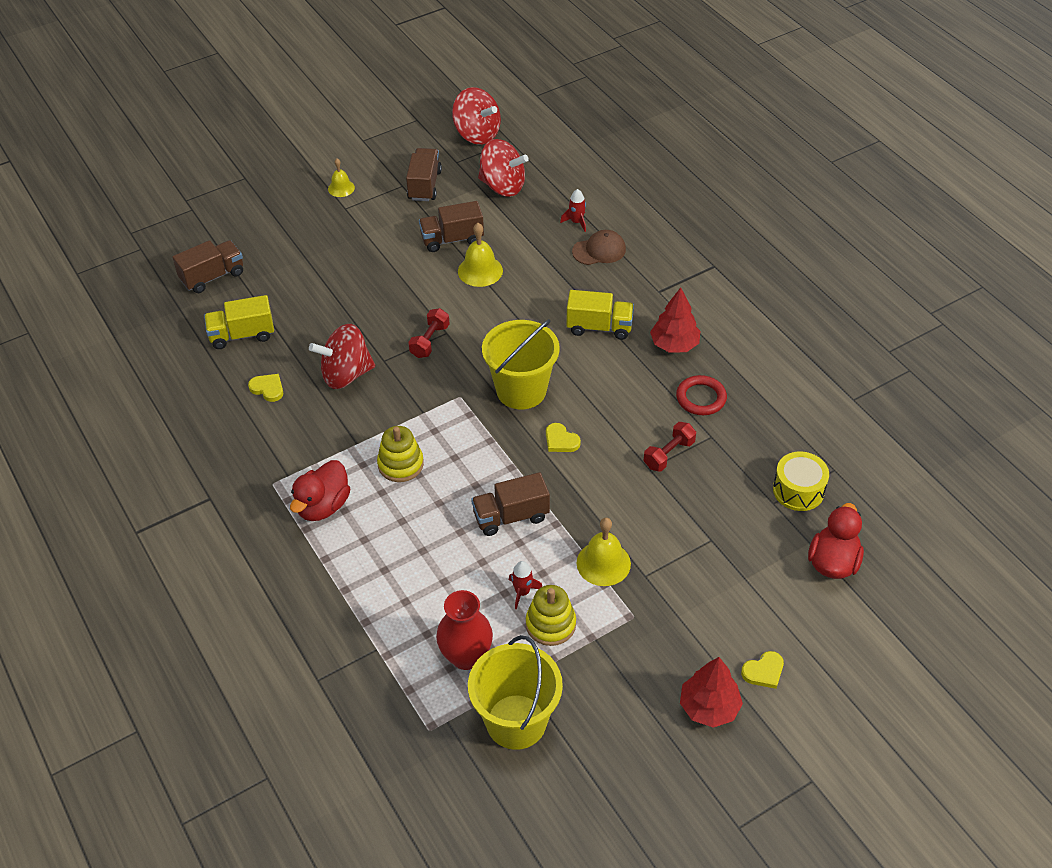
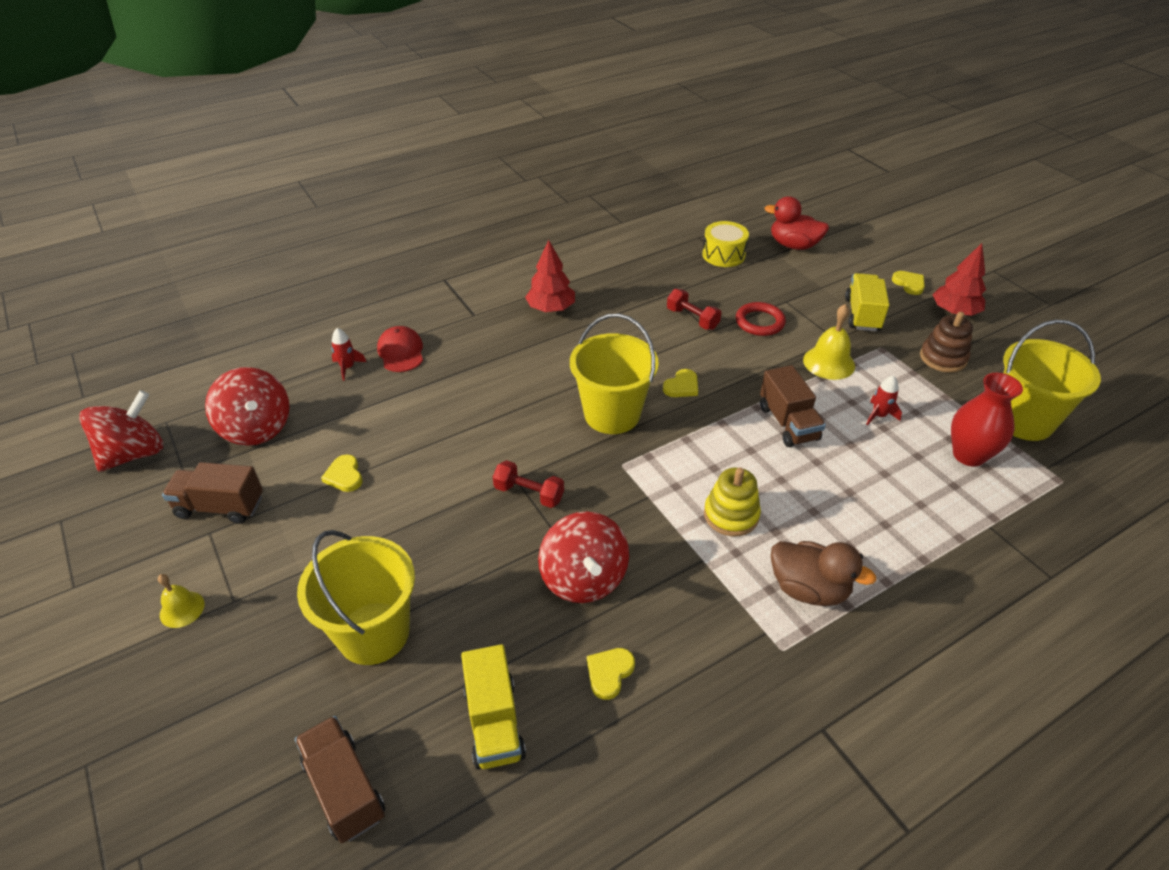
camera: 90 degrees left, 5 degrees down
red duck [290,460,350,521] -> brown duck [771,541,877,606]
brown truck [419,201,484,252] -> yellow heart [321,454,362,492]
yellow bell [458,223,503,287] -> none
red spinning top [478,139,529,197] -> red spinning top turned 120 degrees clockwise [205,367,290,446]
yellow stacking toy [526,585,576,646] -> none
yellow truck [566,290,634,340] -> yellow truck moved to [845,273,889,331]
brown cap [572,230,626,265] -> red cap [377,326,423,372]
red ring [676,375,727,415] -> red ring moved to [736,302,786,336]
none -> yellow bucket [297,530,415,665]
none -> brown stacking toy [920,312,973,373]

